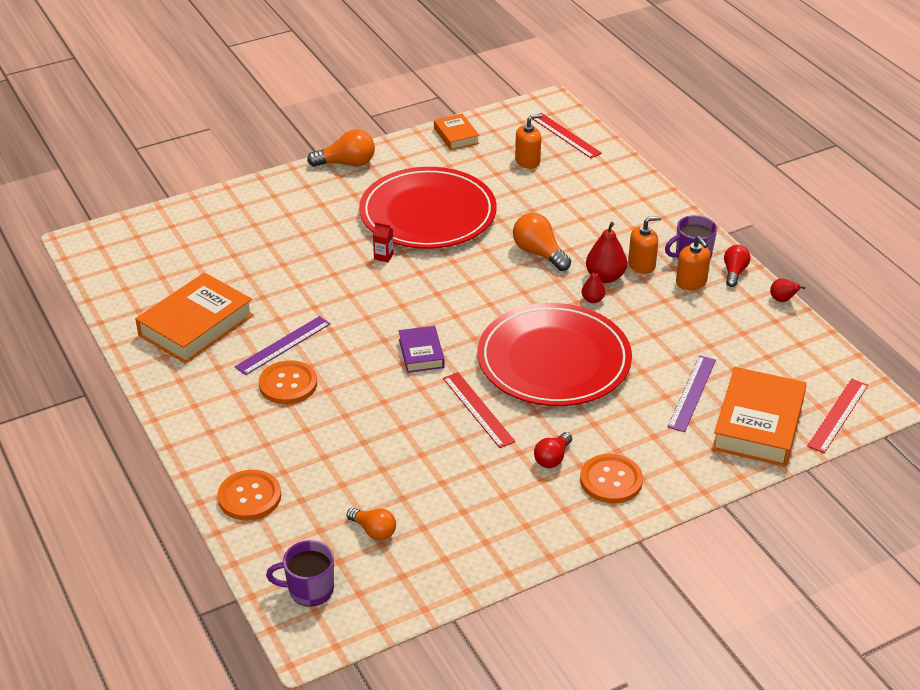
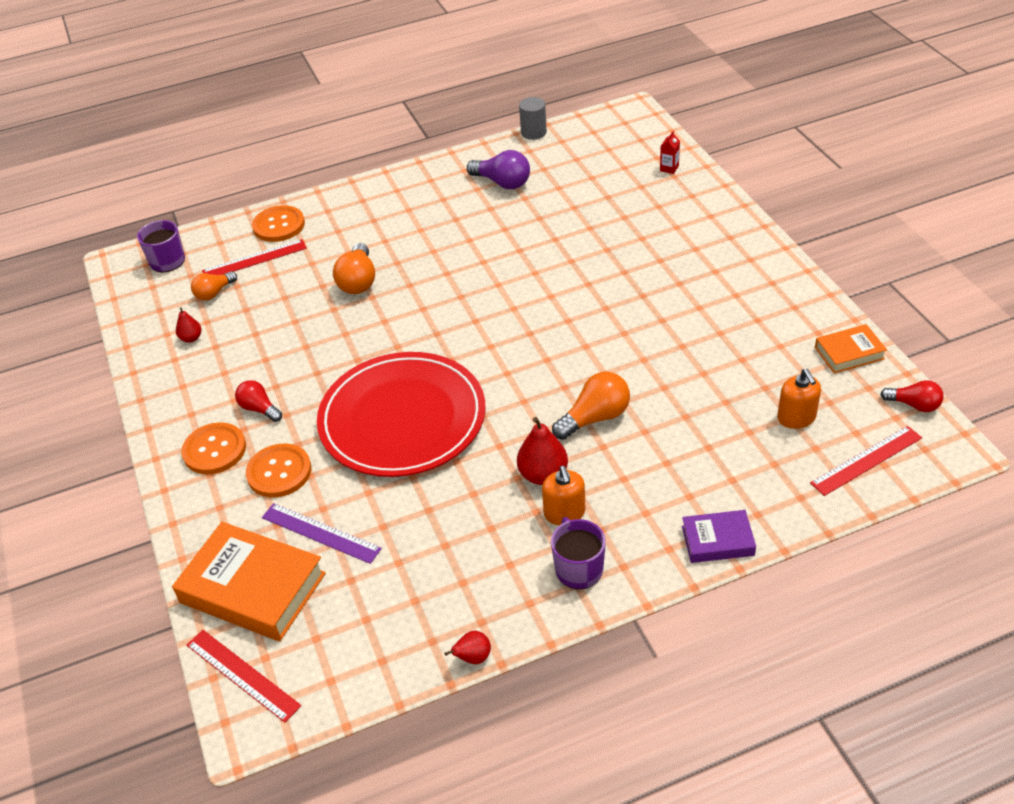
camera: 100 degrees right, 5 degrees up
orange book [135,272,254,364] -> purple light bulb [467,150,530,189]
purple ruler [235,316,330,375] -> none
orange button [259,360,317,404] -> orange button moved to [246,444,311,497]
orange light bulb [307,130,375,167] -> orange light bulb moved to [333,243,375,294]
red plate [359,167,497,249] -> none
red carton [373,222,394,262] -> red carton moved to [660,131,680,174]
purple book [399,326,445,373] -> purple book moved to [682,510,756,563]
red ruler [443,372,515,448] -> red ruler moved to [202,239,307,275]
red pear [581,267,605,303] -> red pear moved to [176,307,201,343]
orange soap dispenser [676,236,711,290] -> none
red light bulb [724,245,751,287] -> red light bulb moved to [880,380,943,412]
none -> grey cylinder [519,97,547,140]

